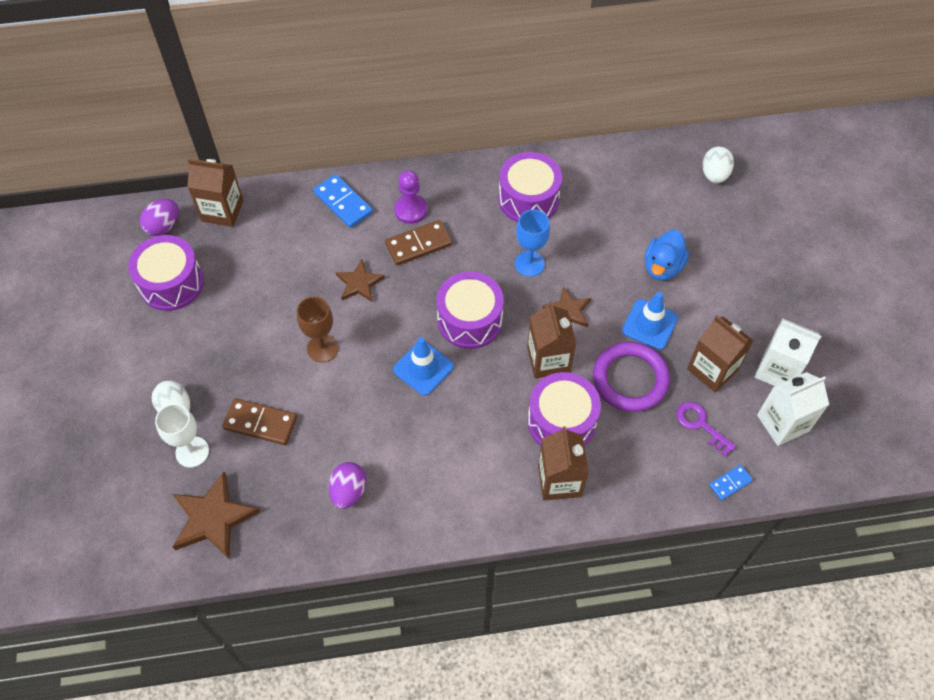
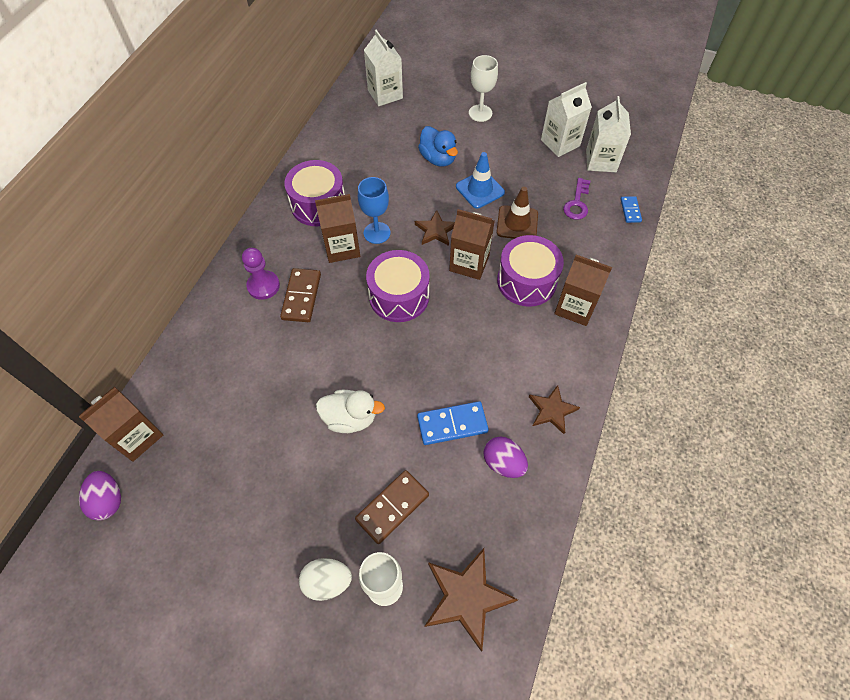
camera: 60 degrees left, 0 degrees up
purple drum [128,235,204,311] -> none
brown goblet [297,296,338,362] -> white duck [316,390,385,433]
blue domino [313,174,373,228] -> blue domino moved to [417,401,489,445]
brown star [336,259,385,302] -> brown star moved to [529,385,580,434]
blue traffic cone [393,337,454,396] -> none
purple ring [593,342,670,412] -> brown traffic cone [497,187,538,239]
purple key [676,402,736,457] -> purple key turned 60 degrees counterclockwise [563,178,590,220]
brown carton [687,316,754,392] -> brown carton moved to [315,194,360,263]
white egg [702,147,734,183] -> white carton [364,30,403,106]
none -> white goblet [469,55,498,122]

